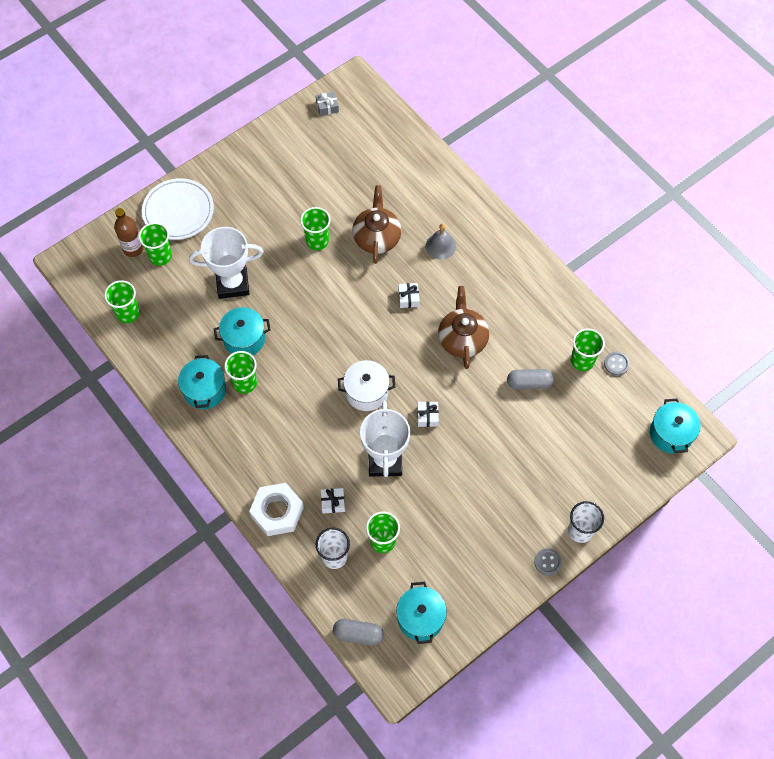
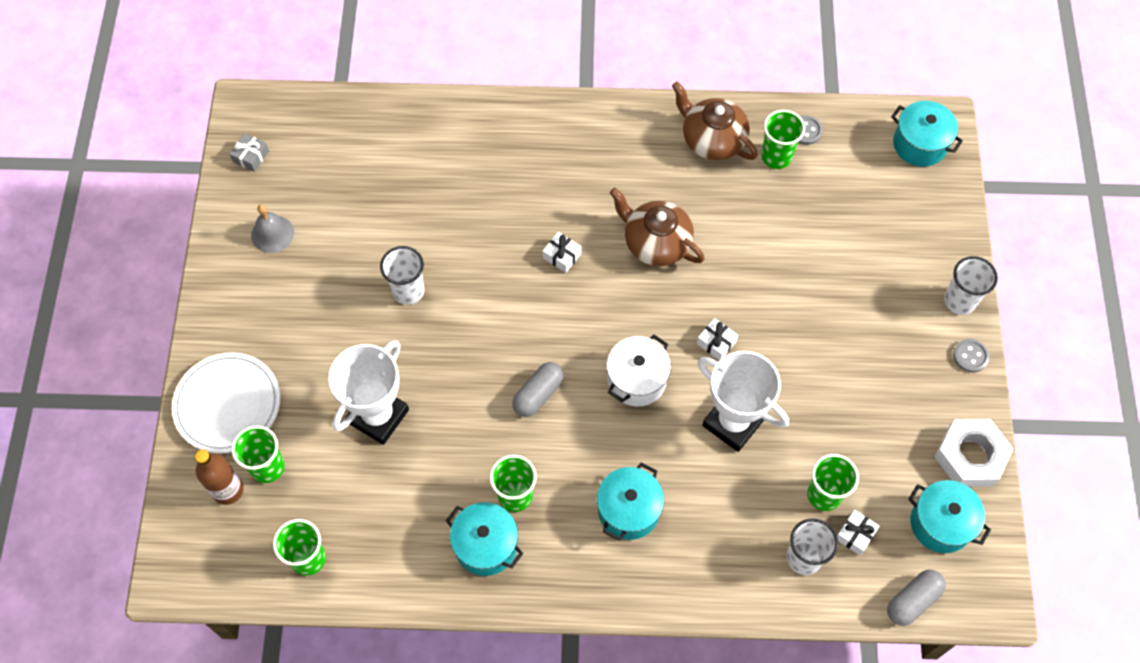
camera: 50 degrees left, 0 degrees up
turquoise pot [214,307,271,355] -> turquoise pot moved to [597,462,664,541]
white nut [249,483,304,536] -> white nut moved to [935,419,1013,487]
green cup [300,207,331,250] -> white cup [380,246,424,305]
white gift [321,488,345,514] -> white gift moved to [837,510,880,556]
brown teapot [352,185,401,264] -> brown teapot moved to [672,81,758,160]
grey bell [426,224,456,259] -> grey bell moved to [251,204,294,253]
grey capsule [507,369,554,389] -> grey capsule moved to [512,362,564,417]

